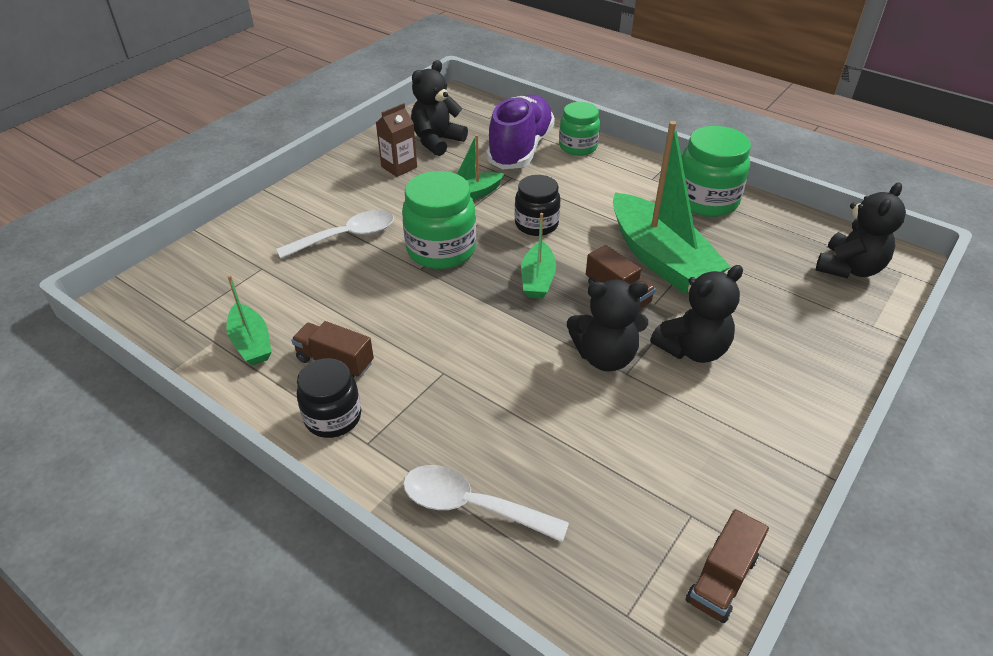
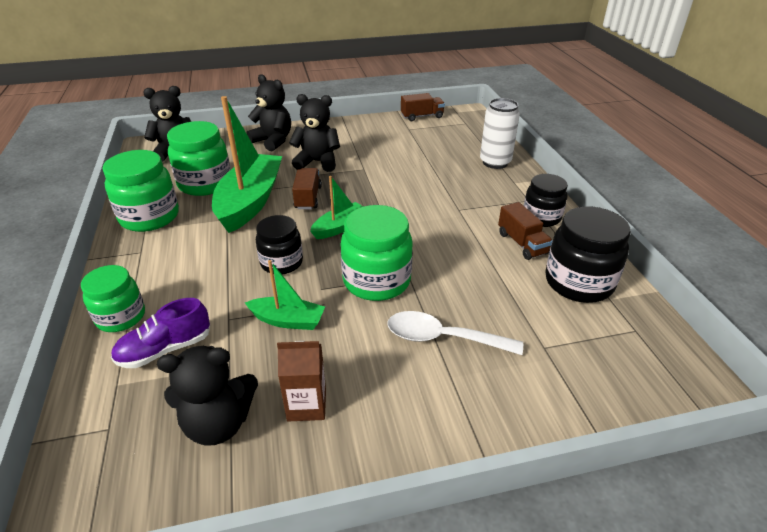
camera: 140 degrees left, 5 degrees down
green boat [227,275,271,366] -> black jar [545,206,631,303]
white spoon [403,465,569,542] -> white can [480,98,520,169]
purple shoe [486,95,555,169] -> purple shoe [111,298,210,368], size x0.60
black teddy bear [567,279,648,372] -> black teddy bear moved to [247,74,291,151]
none -> green jar [167,121,231,196]

